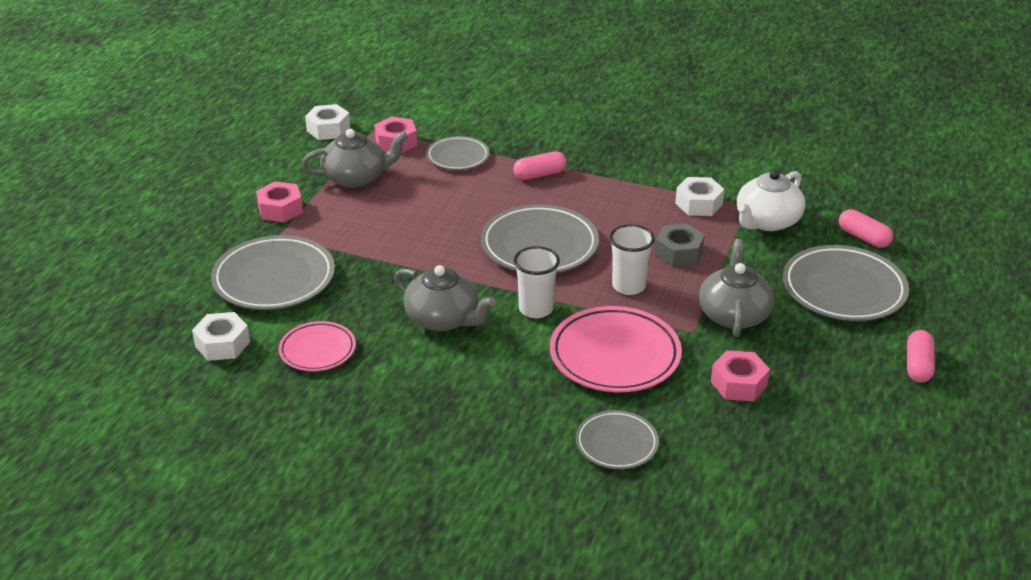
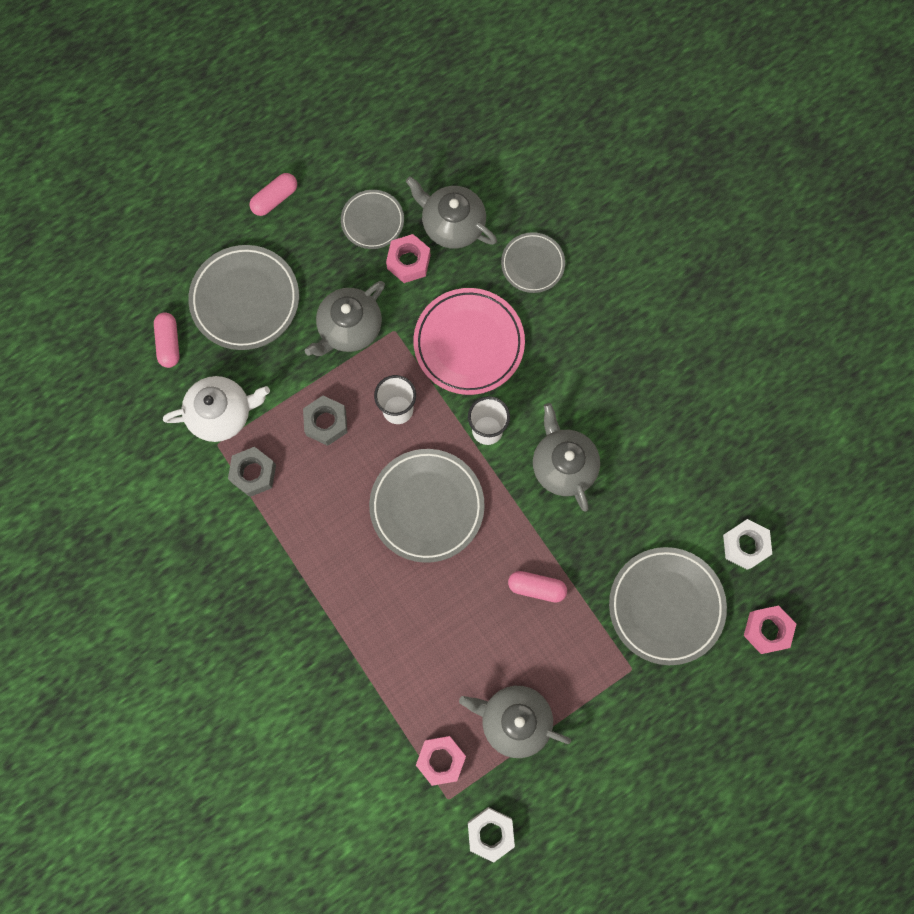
camera: 145 degrees left, 40 degrees up
pink nut [256,181,303,223] -> pink nut moved to [744,605,796,654]
pink plate [278,321,356,371] -> none
grey plate [426,136,489,170] -> grey plate moved to [341,190,404,249]
pink capsule [513,151,567,180] -> pink capsule moved to [508,571,567,603]
white nut [675,177,724,216] -> grey nut [228,447,276,497]
none -> grey teapot [405,176,497,249]

